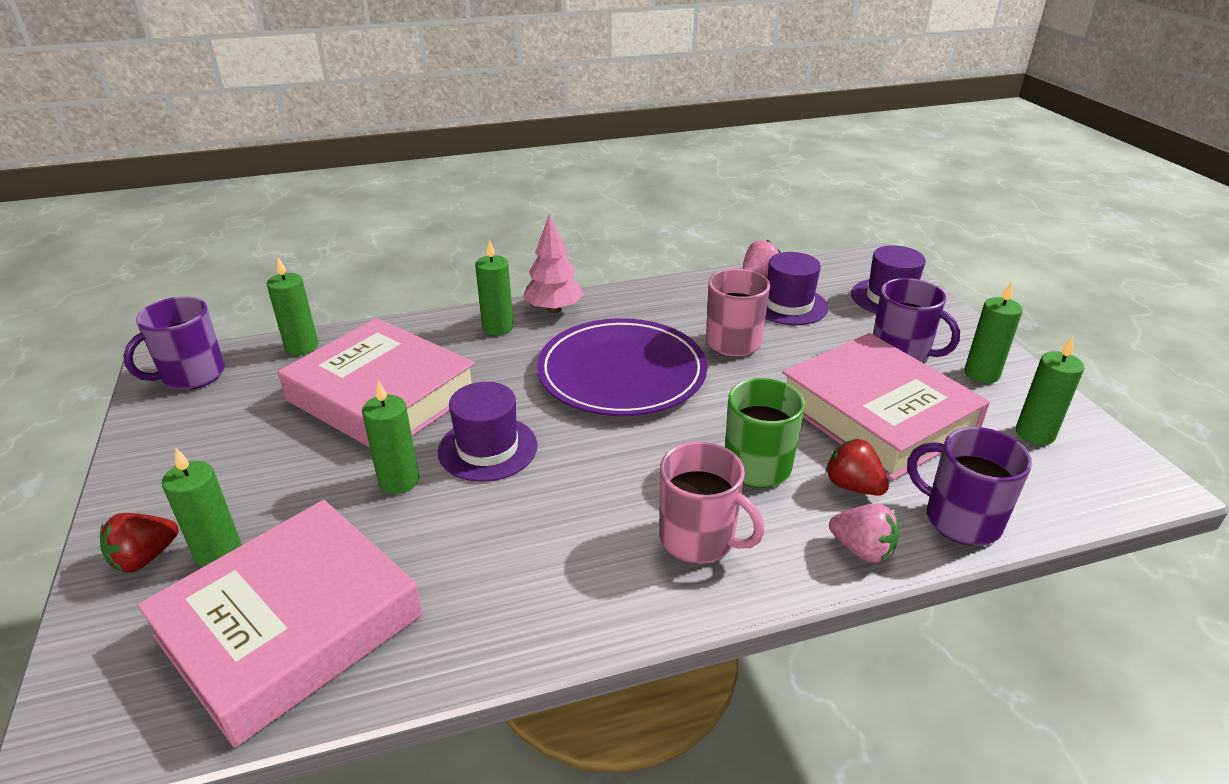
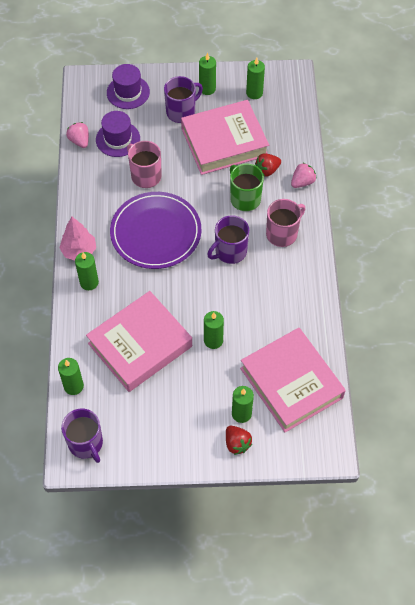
camera: 75 degrees left, 25 degrees up
purple hat [438,382,537,482] -> none
purple mug [907,427,1032,546] -> purple mug moved to [207,215,249,264]

